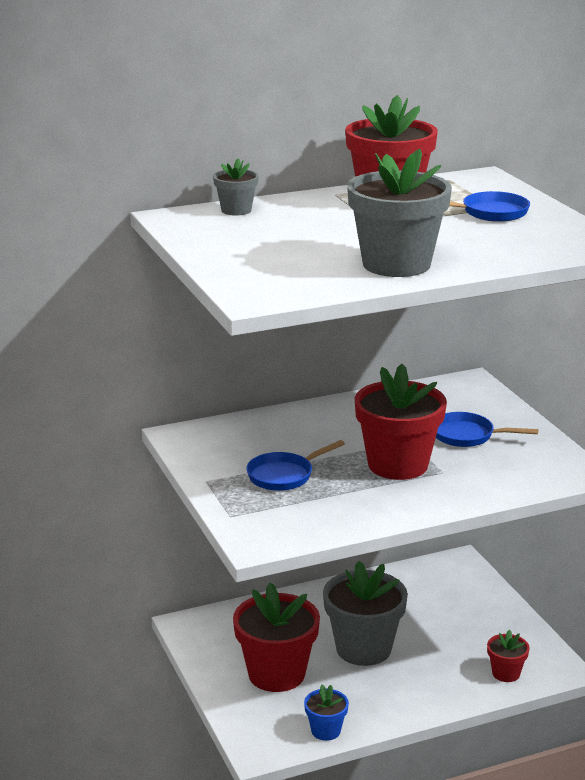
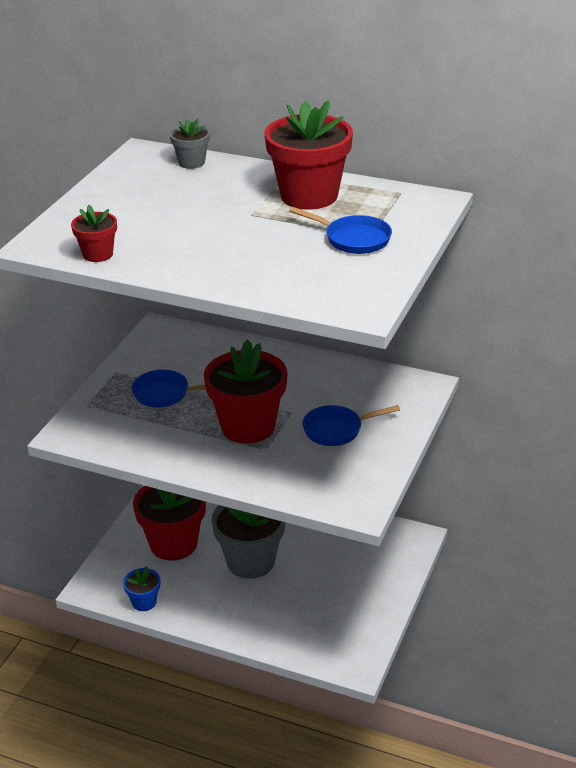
camera: 45 degrees right, 10 degrees up
grey flower pot [347,149,452,277] -> none
blue pan [436,412,538,447] -> blue pan turned 75 degrees counterclockwise [302,405,400,446]
red flower pot [487,630,530,682] -> red flower pot moved to [71,205,117,262]

